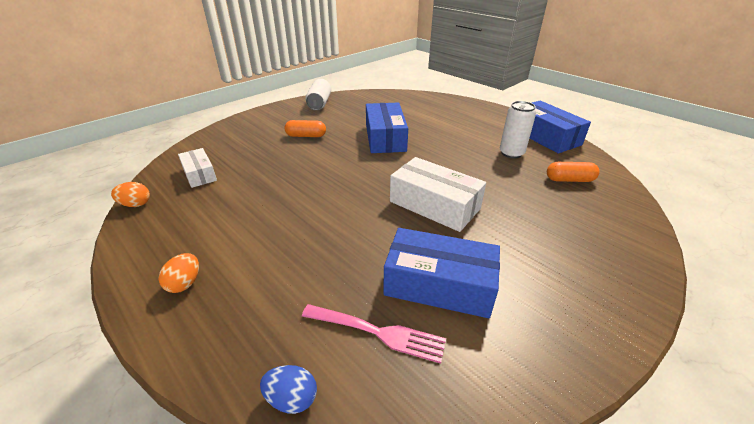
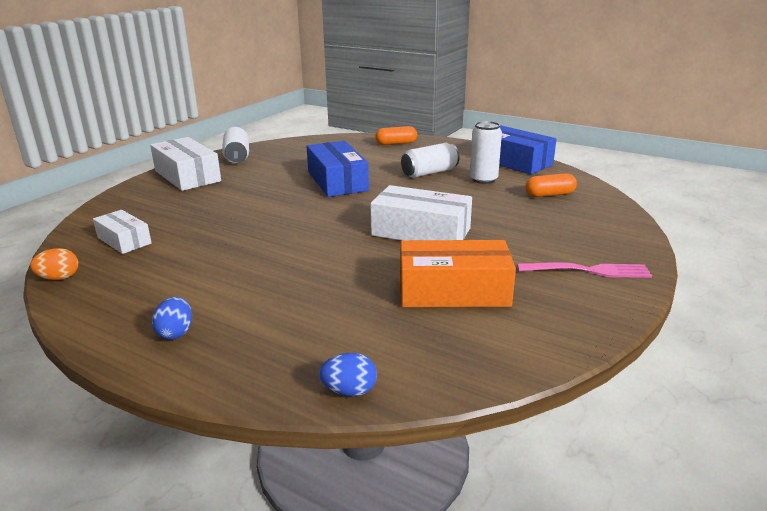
camera: 15 degrees left, 10 degrees down
orange egg [159,253,199,293] -> blue egg [152,297,192,340]
orange capsule [284,120,326,137] -> orange capsule moved to [375,126,417,145]
pink fork [302,304,446,364] -> pink fork moved to [517,262,652,278]
blue box [383,228,500,318] -> orange box [400,240,516,307]
none -> white box [150,137,221,191]
none -> white can [401,143,460,178]

